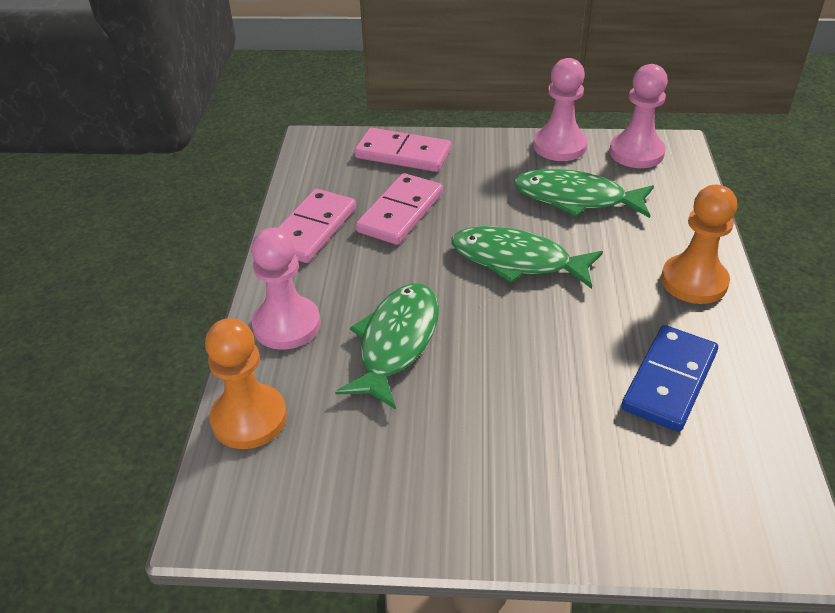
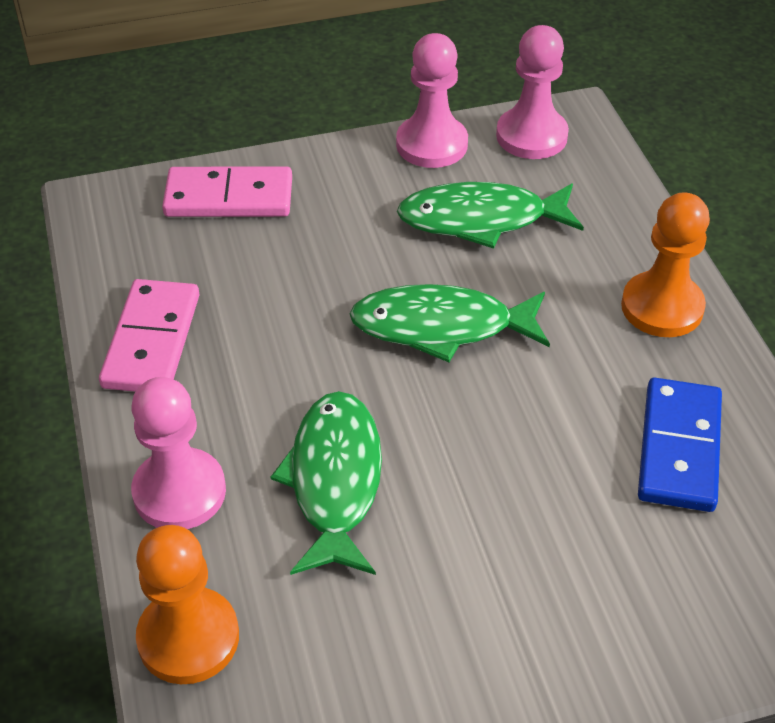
camera: 20 degrees left, 5 degrees up
pink domino [356,173,443,245] -> none

